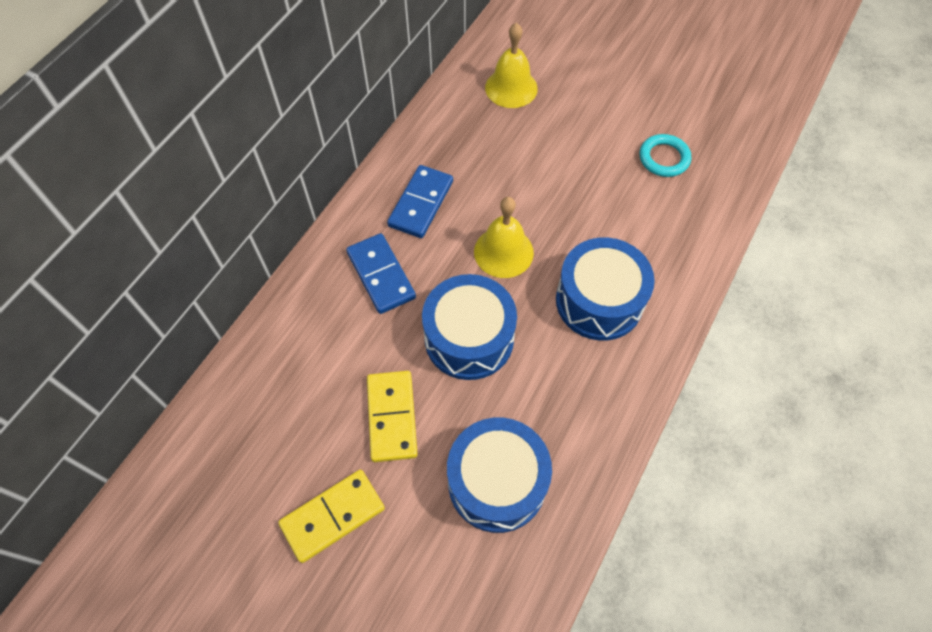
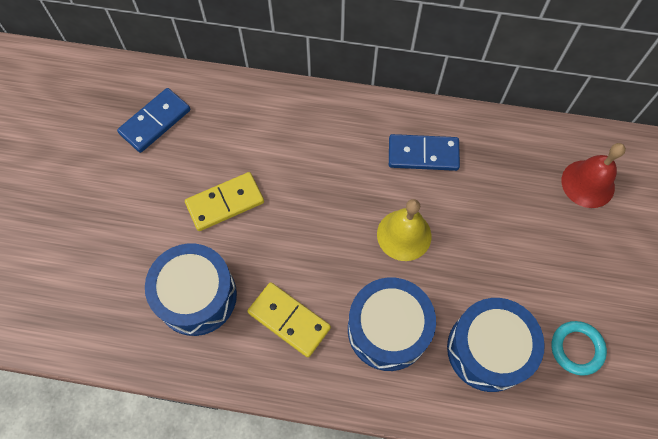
camera: 70 degrees right, 5 degrees up
yellow domino [278,470,385,563] -> yellow domino moved to [247,282,331,357]
blue domino [346,233,416,314] -> blue domino moved to [117,88,190,153]
blue drum [422,274,517,380] -> blue drum moved to [447,298,545,392]
yellow bell [485,23,538,108] -> red bell [562,143,626,208]

